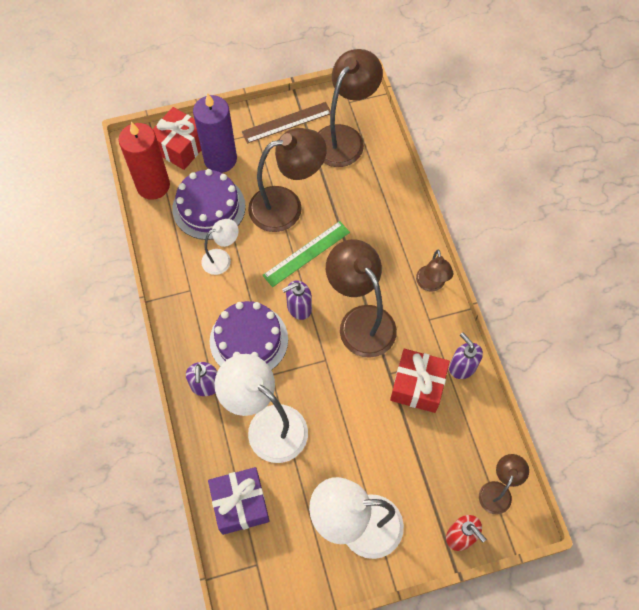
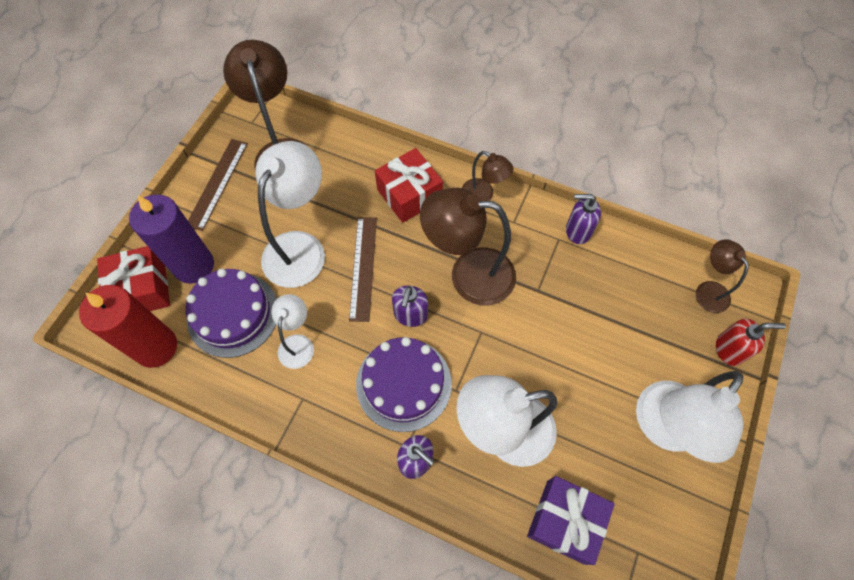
camera: 50 degrees left, 0 degrees up
brown lamp [248,128,327,232] -> white lamp [255,141,325,288]
green ruler [262,221,350,287] -> brown ruler [349,217,377,322]
red gift [390,349,450,413] -> red gift moved to [375,148,443,223]

